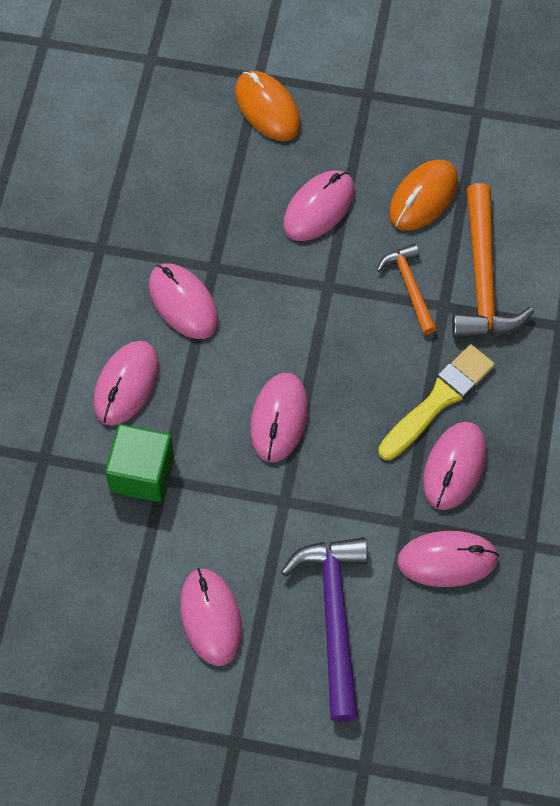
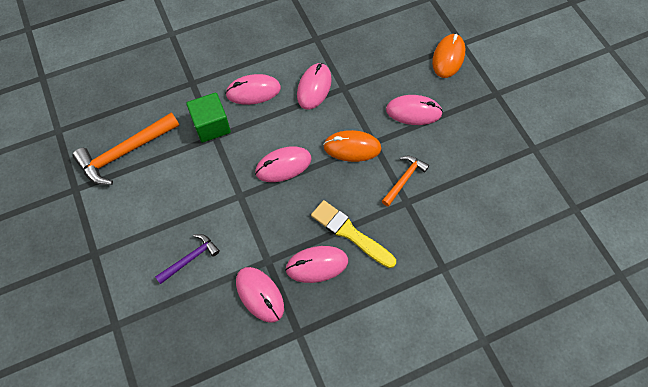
camera: 55 degrees right, 0 degrees up
pink mouse [180,568,242,666] -> none
purple hammer [281,537,368,722] -> purple hammer [155,234,220,284], size x0.57
yellow brush [378,344,495,460] -> yellow brush turned 150 degrees counterclockwise [311,200,396,268]
orange mouse [389,160,458,231] -> orange mouse moved to [323,130,382,162]
orange hammer [452,183,534,339] -> orange hammer moved to [73,113,179,185]

